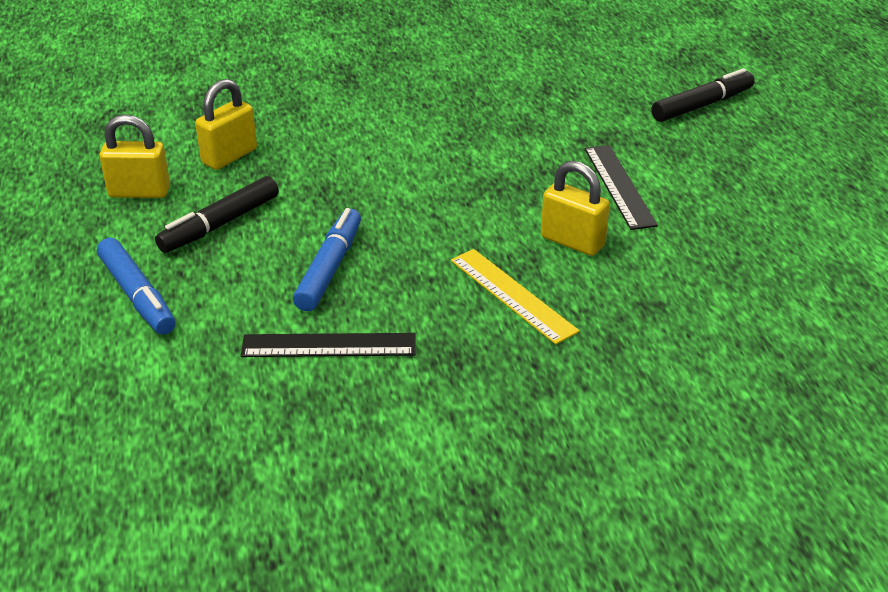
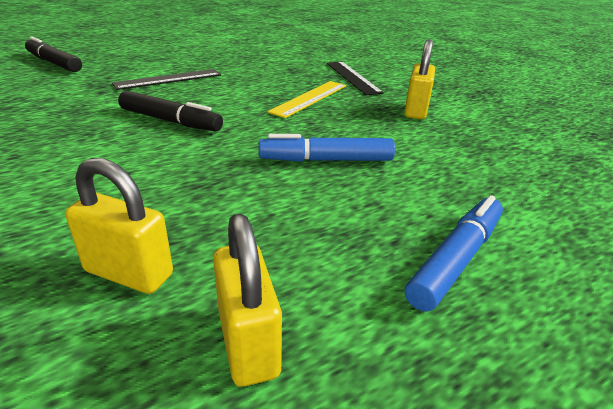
camera: 110 degrees left, 5 degrees down
black marker [155,176,279,253] -> black marker moved to [118,91,223,132]
black ruler [240,333,416,357] -> black ruler moved to [327,62,384,95]
yellow padlock [541,161,610,256] -> yellow padlock moved to [404,39,435,119]

